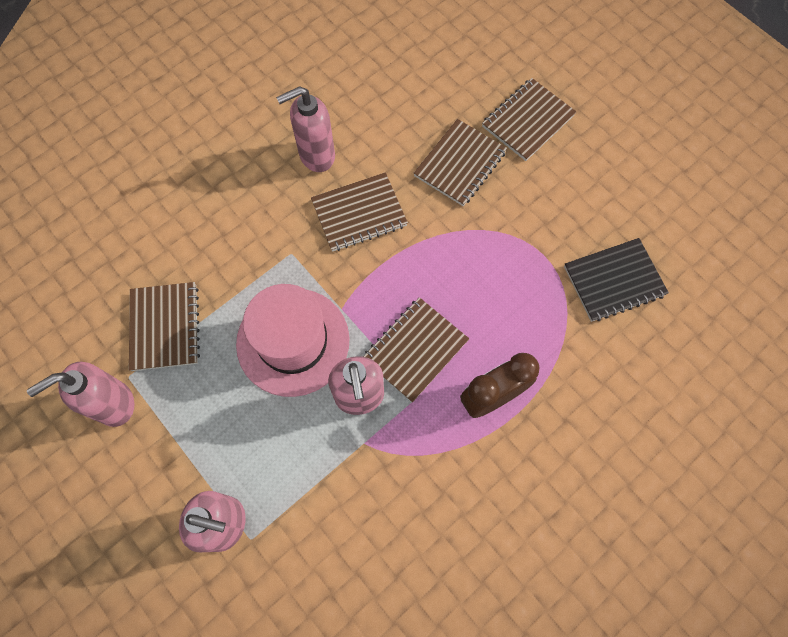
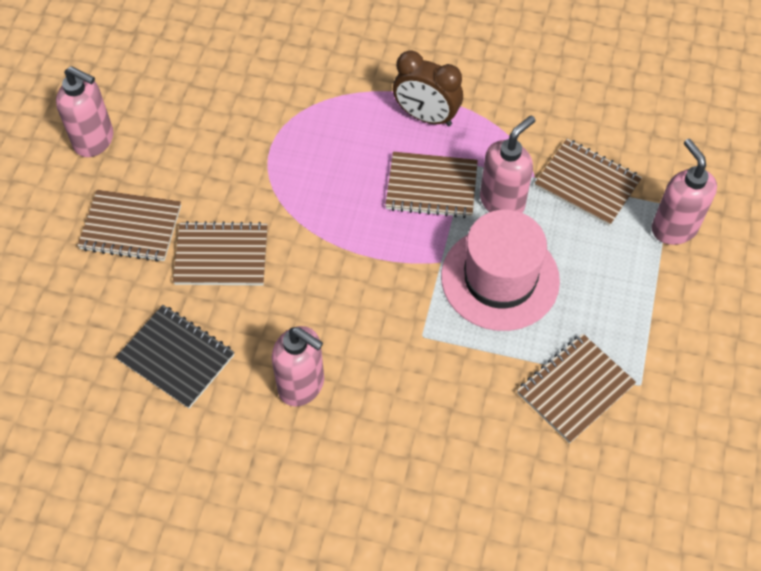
camera: 125 degrees left, 10 degrees down
pink soap dispenser [27,362,134,427] -> pink soap dispenser moved to [56,66,113,157]
brown notebook [311,172,408,252] -> brown notebook moved to [534,139,642,226]
black notebook [564,238,669,322] -> black notebook moved to [116,305,235,408]

